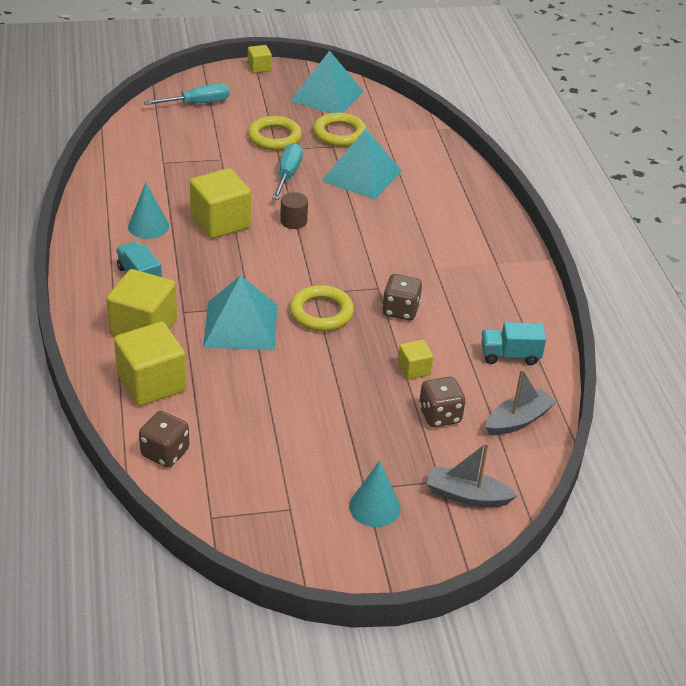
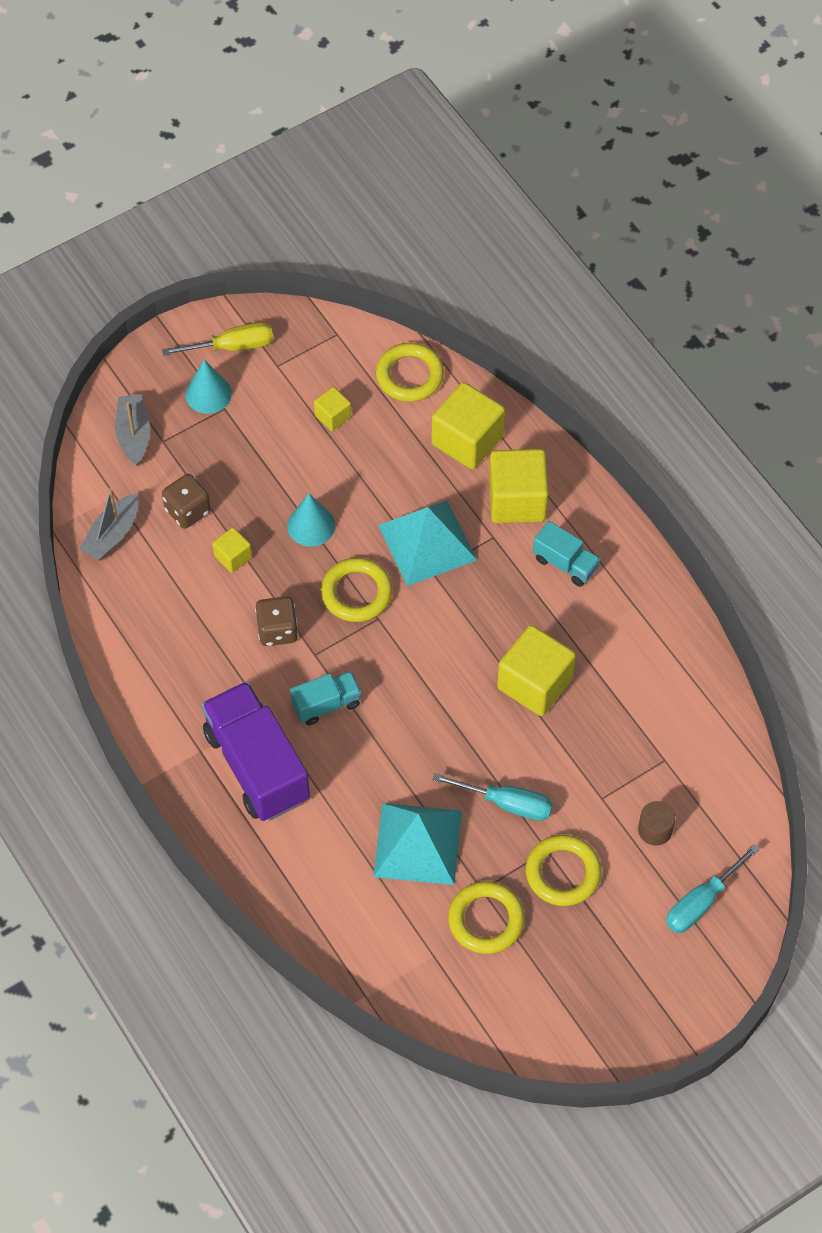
camera: 160 degrees right, 20 degrees up
turquoise cone [128,182,169,239] -> turquoise cone moved to [287,493,335,547]
brown dice [139,411,190,468] -> yellow ring [376,343,444,402]
yellow cube [248,45,272,73] -> yellow cube moved to [314,387,351,431]
turquoise screwdriver [272,143,303,200] -> turquoise screwdriver turned 60 degrees counterclockwise [433,773,553,821]
brown cylinder [280,192,308,229] -> brown cylinder moved to [638,801,675,846]
turquoise pyramid [290,51,364,113] -> none
grey boat [427,442,518,507] -> grey boat turned 90 degrees counterclockwise [115,394,150,466]
turquoise truck [481,322,546,365] -> turquoise truck moved to [290,671,362,725]
none -> yellow screwdriver [162,322,273,356]
none -> purple truck [201,681,310,821]

